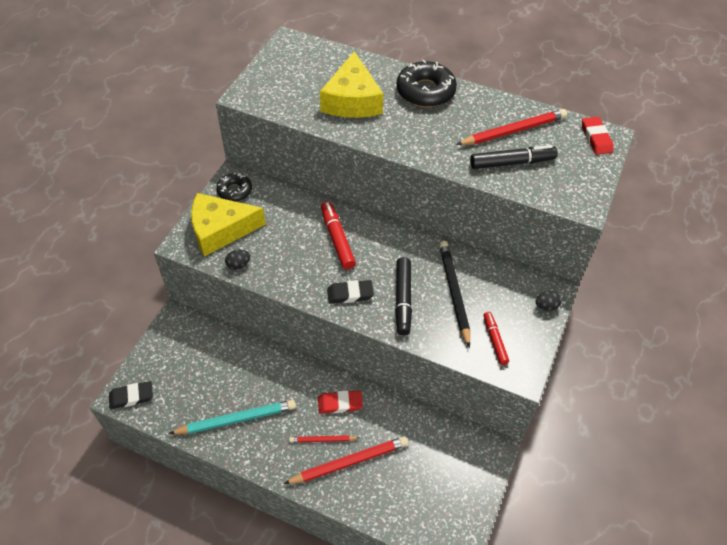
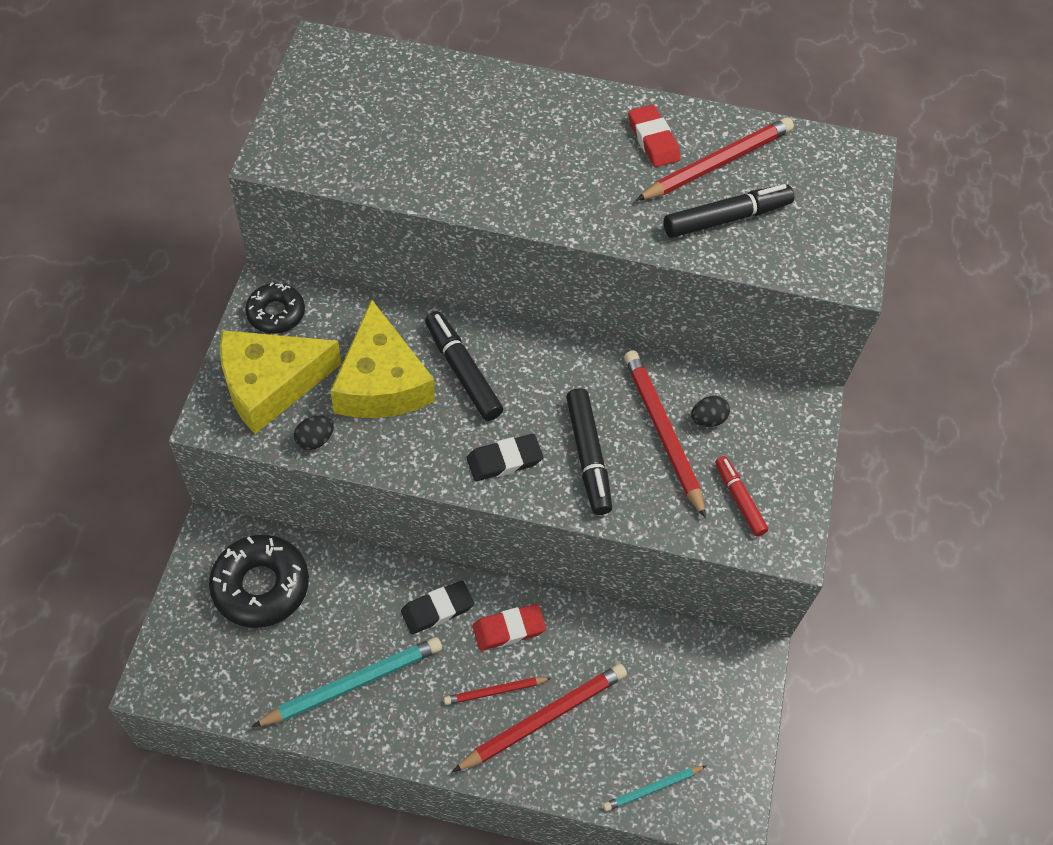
camera: 15 degrees left, 5 degrees up
black eraser [109,381,153,409] -> black eraser moved to [401,581,474,634]
yellow cheese [320,51,383,118] -> yellow cheese moved to [330,299,435,418]
red marker [321,201,356,270] -> black marker [425,311,503,421]
black donut [396,60,457,107] -> black donut moved to [209,535,309,628]
black pencil [439,241,470,348] -> red pencil [624,350,706,519]
black egg [536,291,562,311] -> black egg moved to [691,396,730,427]
red eraser [582,117,613,155] -> red eraser moved to [628,104,681,167]
none -> turquoise pencil [603,766,706,811]

